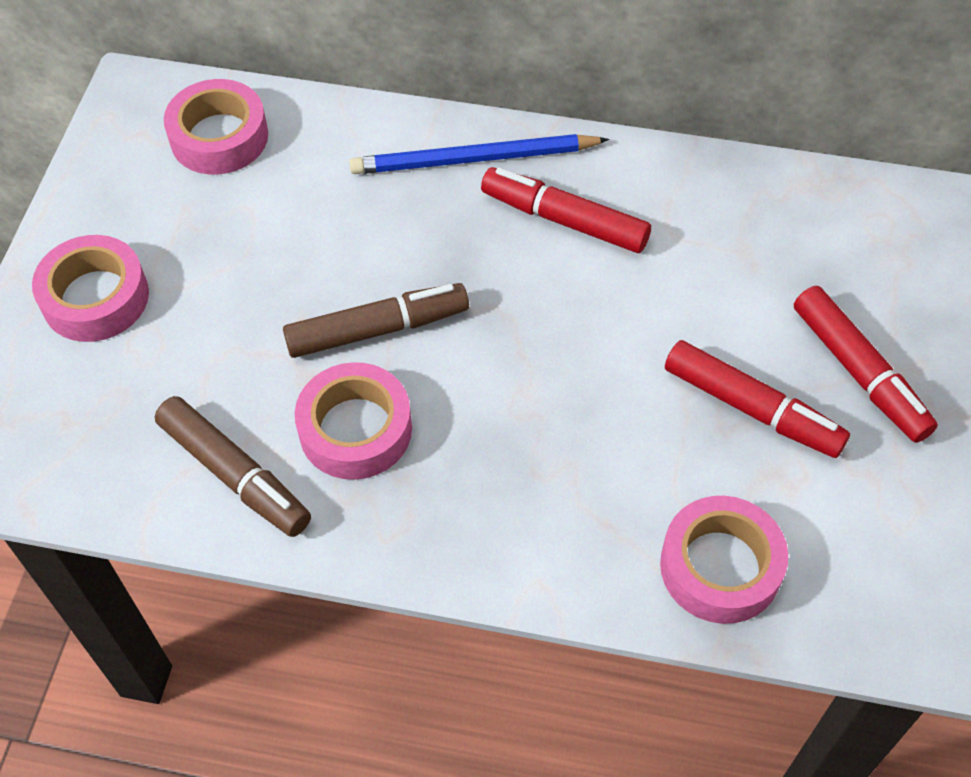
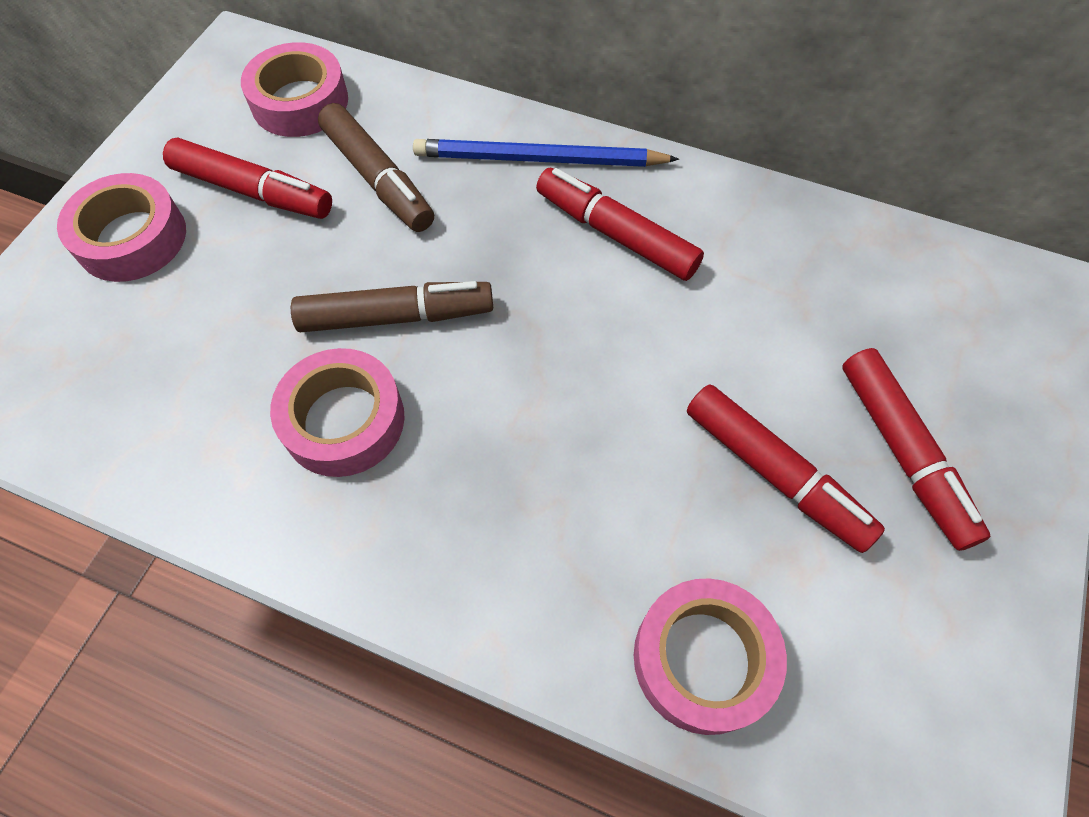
camera: 10 degrees right, 5 degrees up
brown marker [155,396,311,537] -> brown marker moved to [318,103,434,232]
none -> red marker [163,138,332,219]

